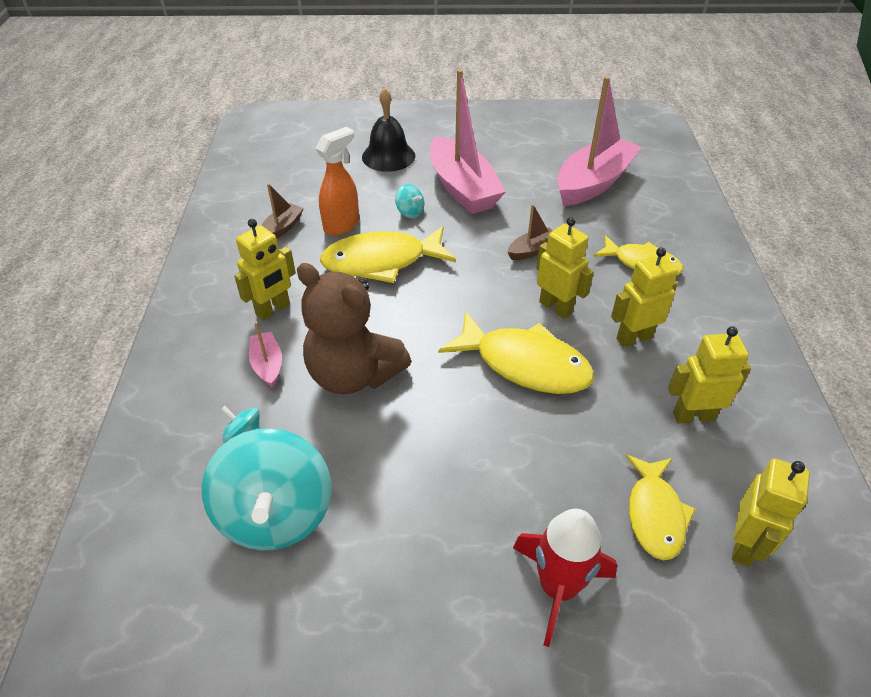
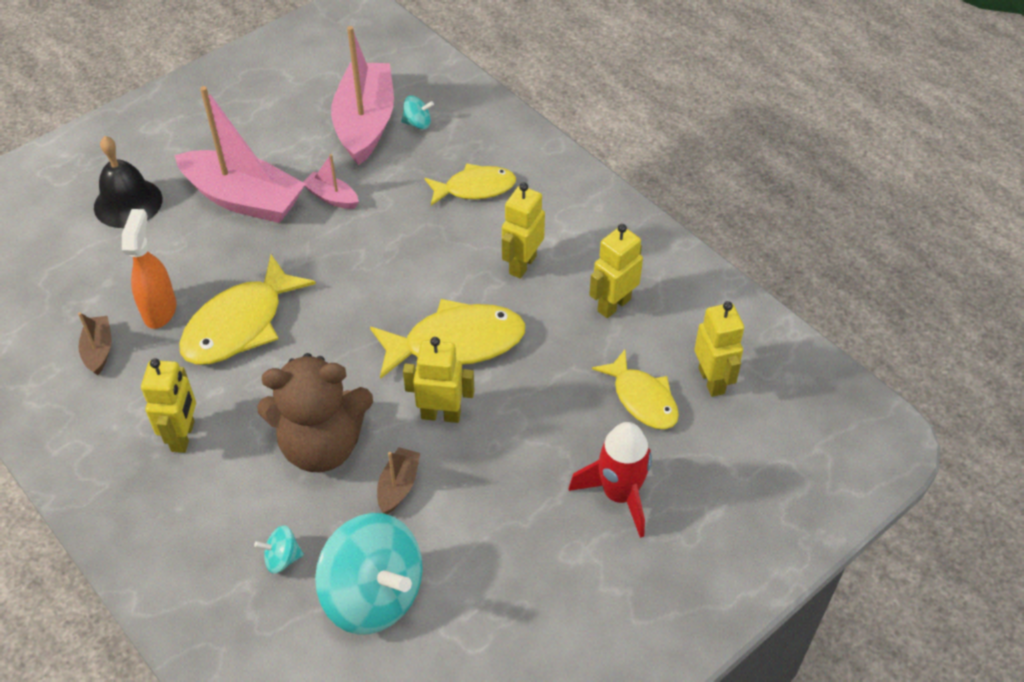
camera: 40 degrees left, 5 degrees up
pink boat [249,321,282,388] -> pink boat moved to [303,154,359,209]
turquoise spinning top [395,184,424,218] -> turquoise spinning top moved to [401,96,434,129]
brown boat [508,204,553,260] -> brown boat moved to [377,447,420,514]
yellow robot [536,217,594,319] -> yellow robot moved to [403,337,475,423]

